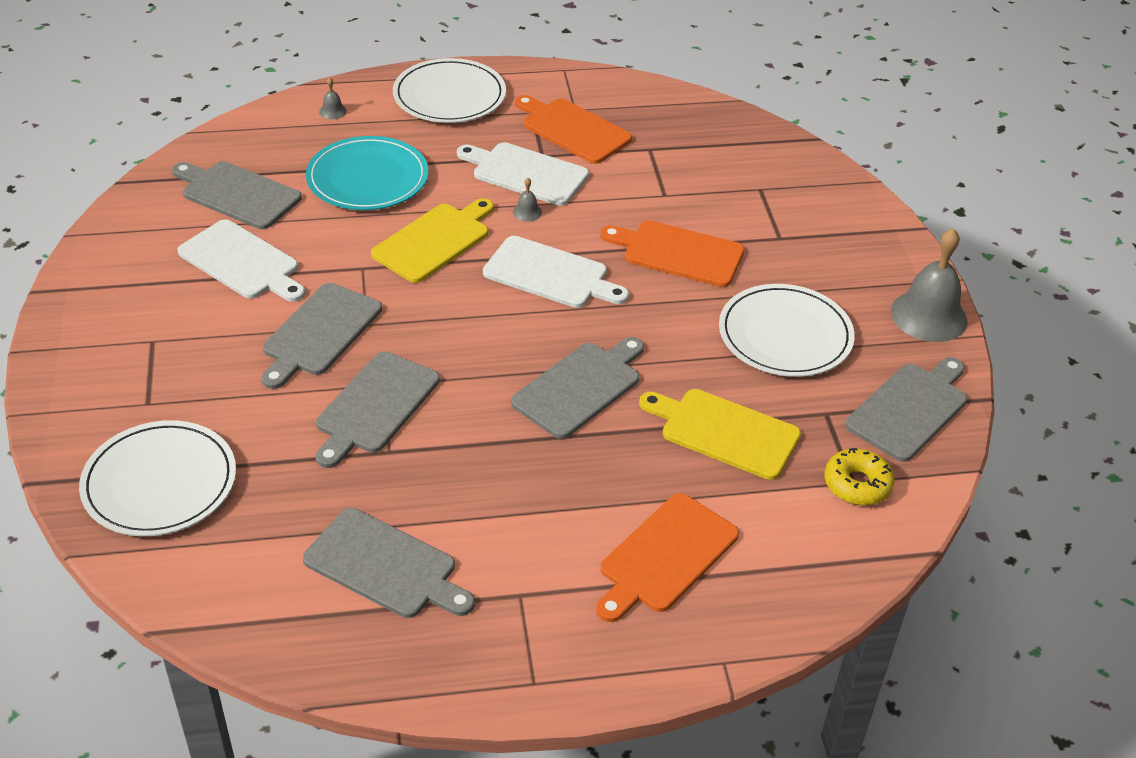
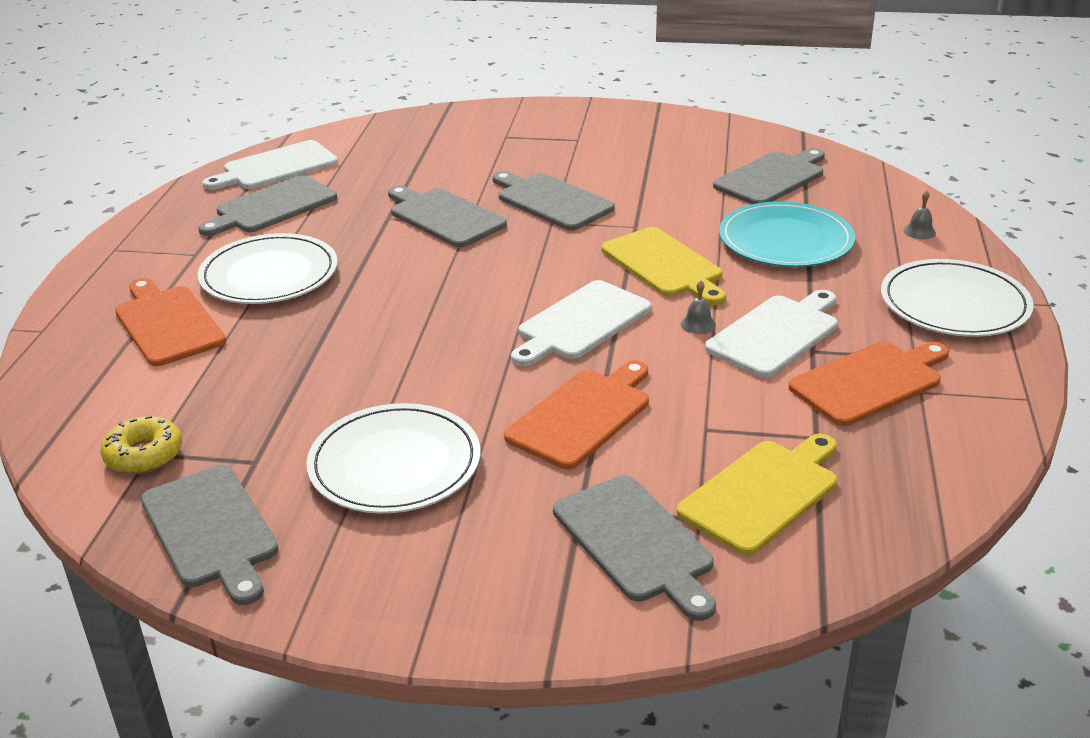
camera: 110 degrees right, 10 degrees down
white plate [79,420,236,536] -> white plate moved to [198,233,338,304]
white cutting board [177,219,305,302] -> white cutting board moved to [202,140,338,190]
grey cutting board [511,337,644,439] -> grey cutting board moved to [553,475,716,621]
yellow cutting board [639,389,801,480] -> yellow cutting board moved to [677,434,837,555]
grey bell [891,228,967,342] -> none

